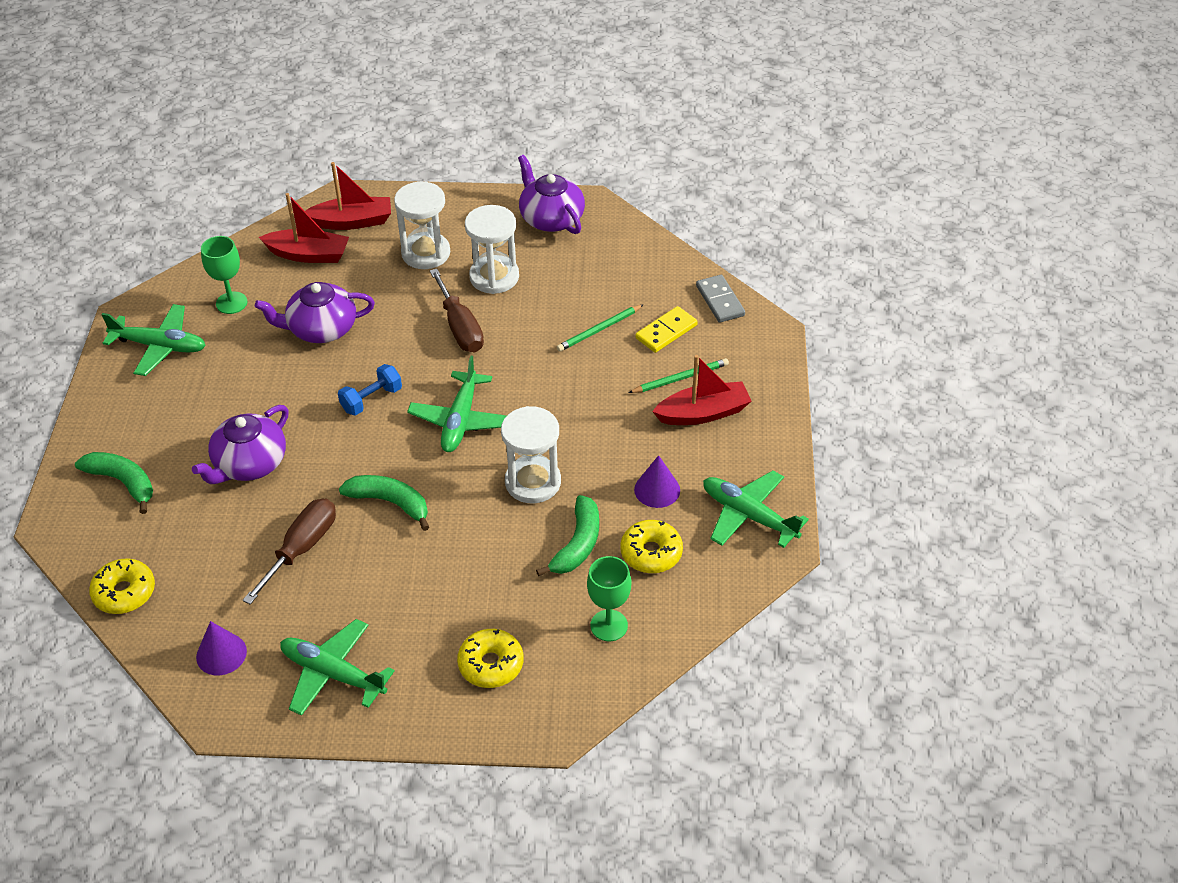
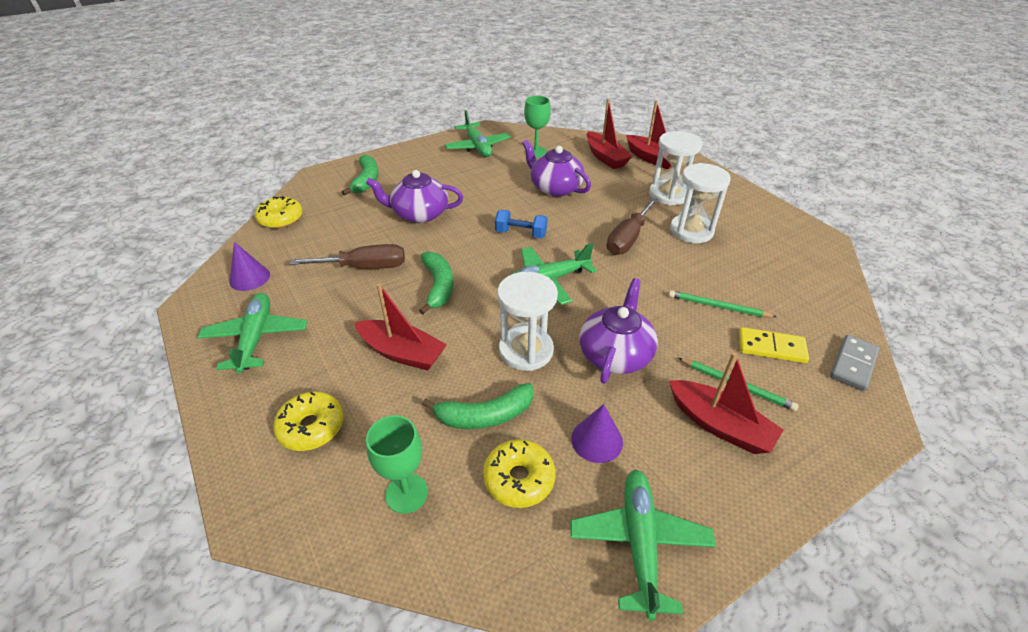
camera: 55 degrees right, 5 degrees down
purple teapot [518,155,585,234] -> purple teapot moved to [579,278,658,384]
none -> red boat [355,283,447,371]

